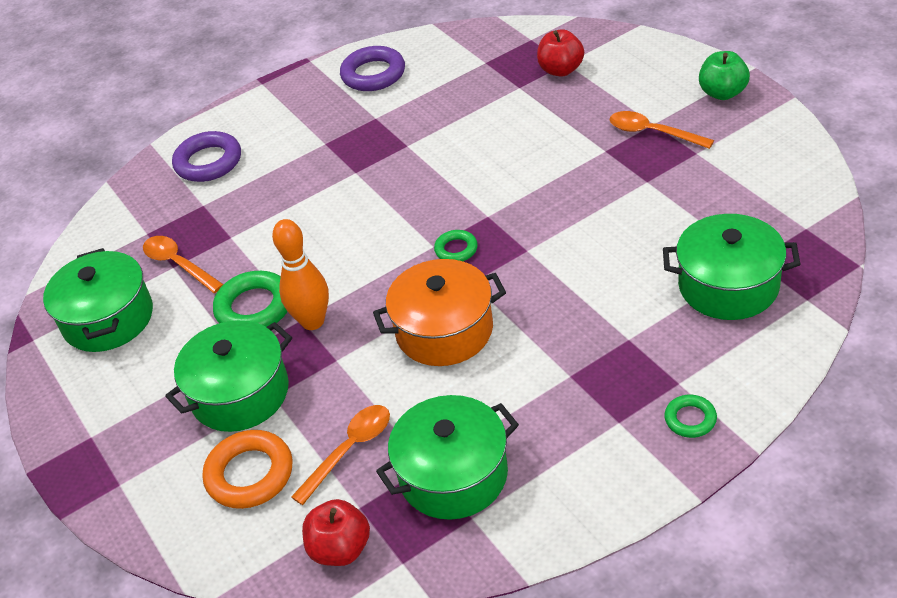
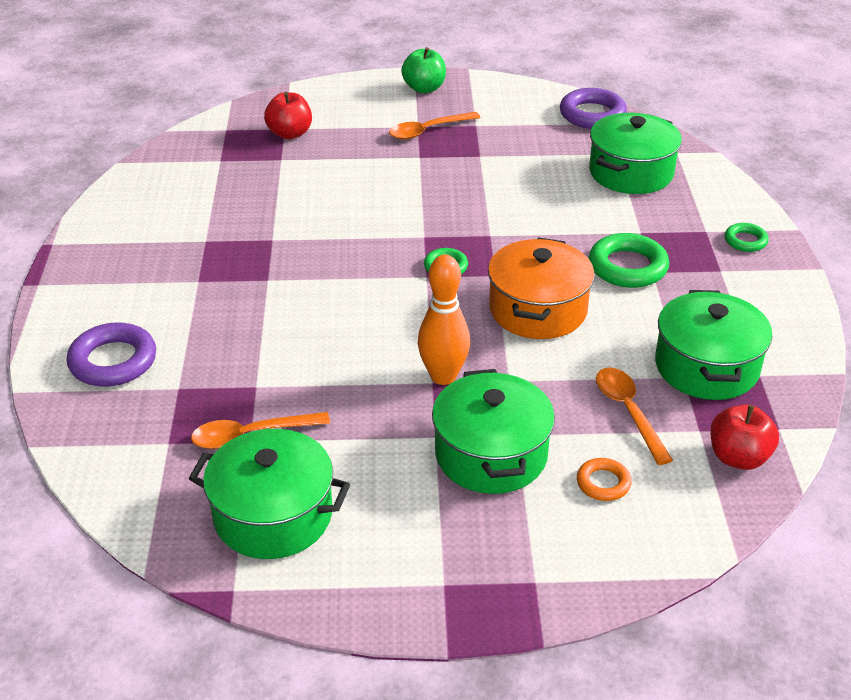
camera: 65 degrees left, 5 degrees down
orange ring [202,430,293,509] -> orange ring [577,458,632,501], size x0.56
green ring [213,271,287,327] -> green ring moved to [589,233,669,288]
purple ring [340,46,405,91] -> purple ring moved to [560,88,627,129]

